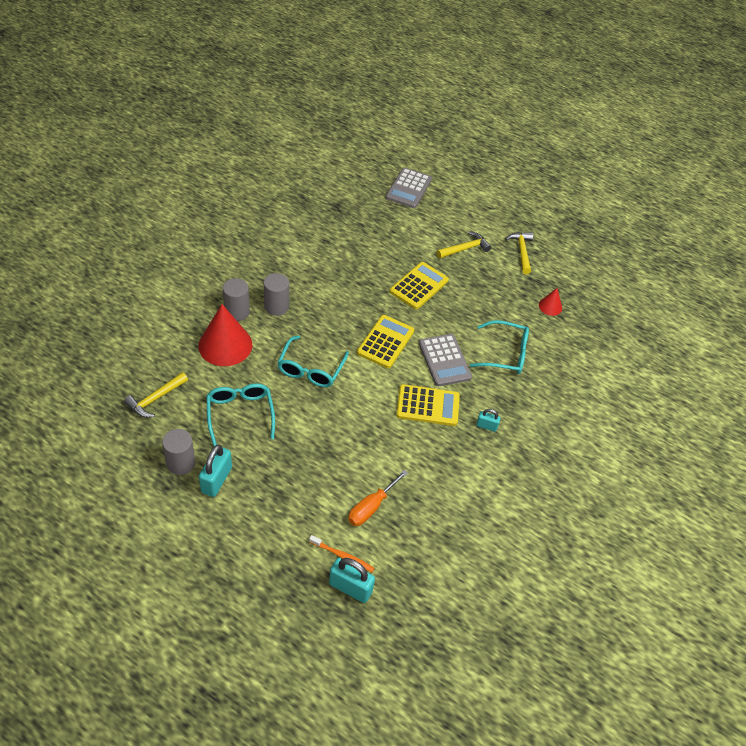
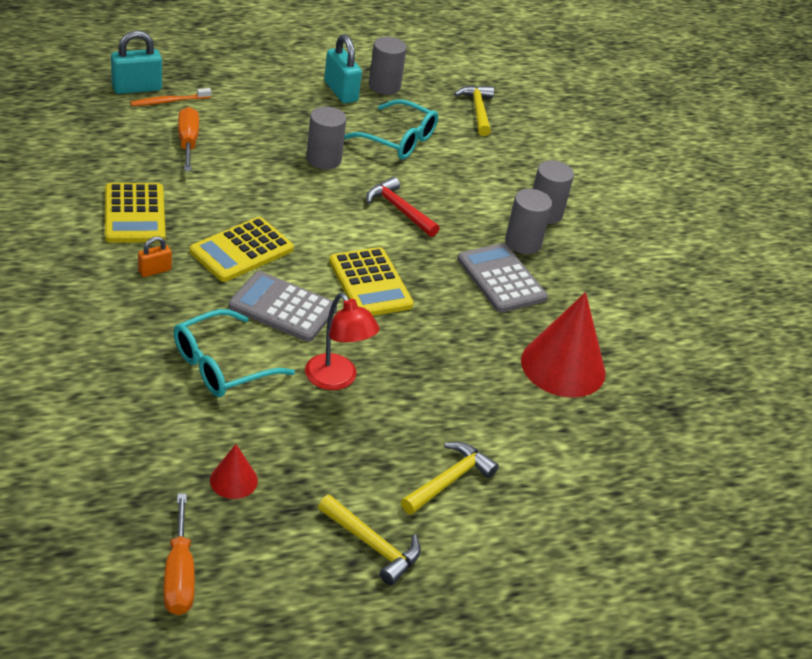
camera: 130 degrees right, 10 degrees down
red cone [198,304,252,366] -> red cone moved to [521,292,606,398]
turquoise glasses [277,335,349,387] -> red hammer [366,177,440,237]
grey calculator [386,168,432,208] -> grey calculator moved to [457,243,548,313]
yellow calculator [390,262,449,309] -> yellow calculator moved to [105,183,166,243]
yellow hammer [437,232,491,258] -> yellow hammer turned 150 degrees counterclockwise [401,442,499,514]
turquoise padlock [476,409,501,432] -> orange padlock [138,236,172,277]
none -> orange screwdriver [164,494,195,615]
none -> red lamp [305,293,380,390]
none -> grey cylinder [306,106,346,169]

